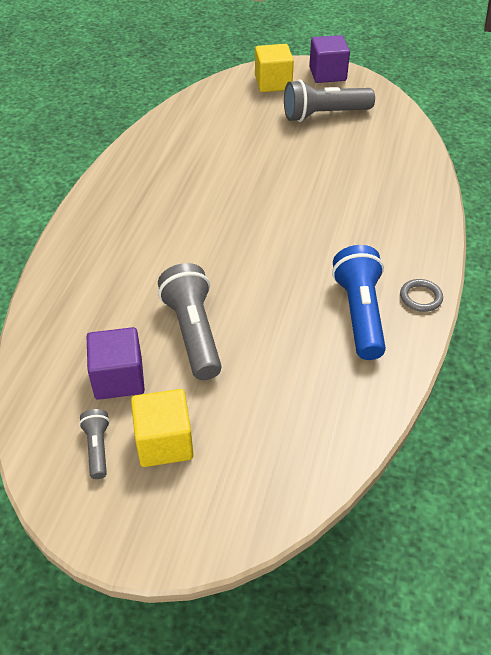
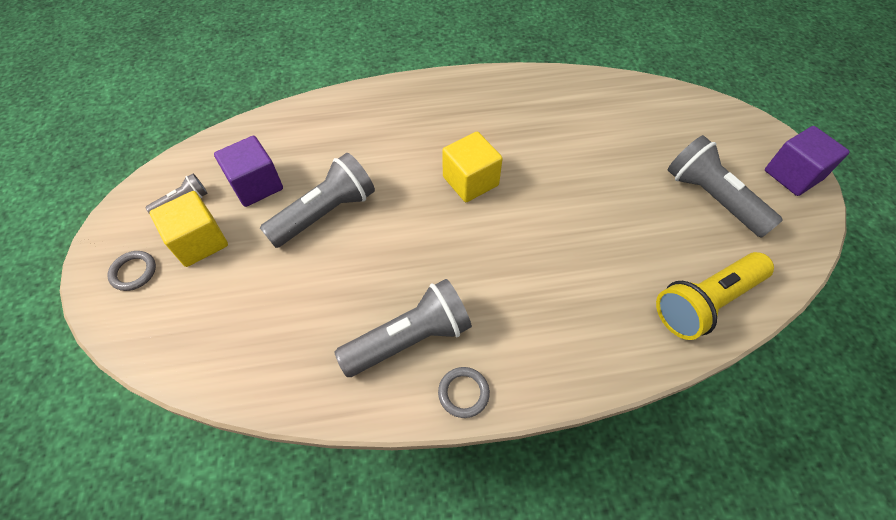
camera: 65 degrees right, 10 degrees up
yellow cube [255,44,294,92] -> yellow cube moved to [442,132,503,202]
blue flashlight [332,245,386,360] -> grey flashlight [334,279,472,377]
none -> grey ring [107,251,156,291]
none -> yellow flashlight [656,252,774,340]

